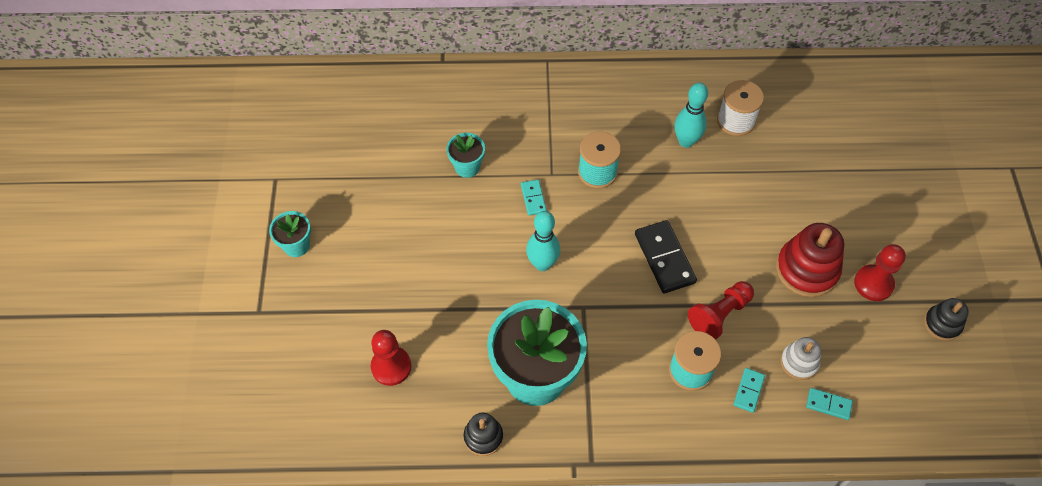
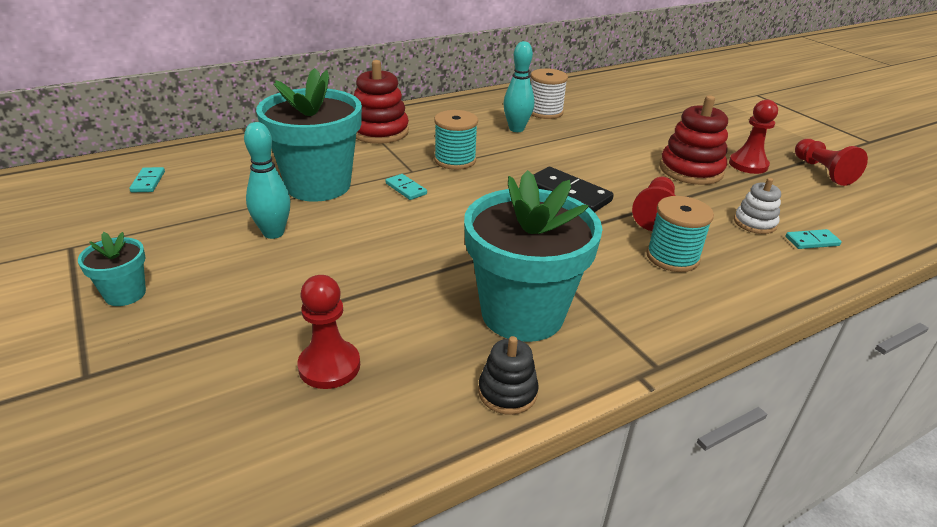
camera: 30 degrees left, 25 degrees down
turquoise flower pot [446,133,485,178] -> turquoise flower pot [256,68,362,202], size x2.18
turquoise bowling pin [526,211,560,271] -> turquoise bowling pin moved to [244,122,290,239]
turquoise domino [733,368,765,413] -> turquoise domino moved to [129,167,165,192]
black stacking toy [924,298,969,341] -> red pawn [795,139,868,186]
none -> red stacking toy [354,60,409,144]

